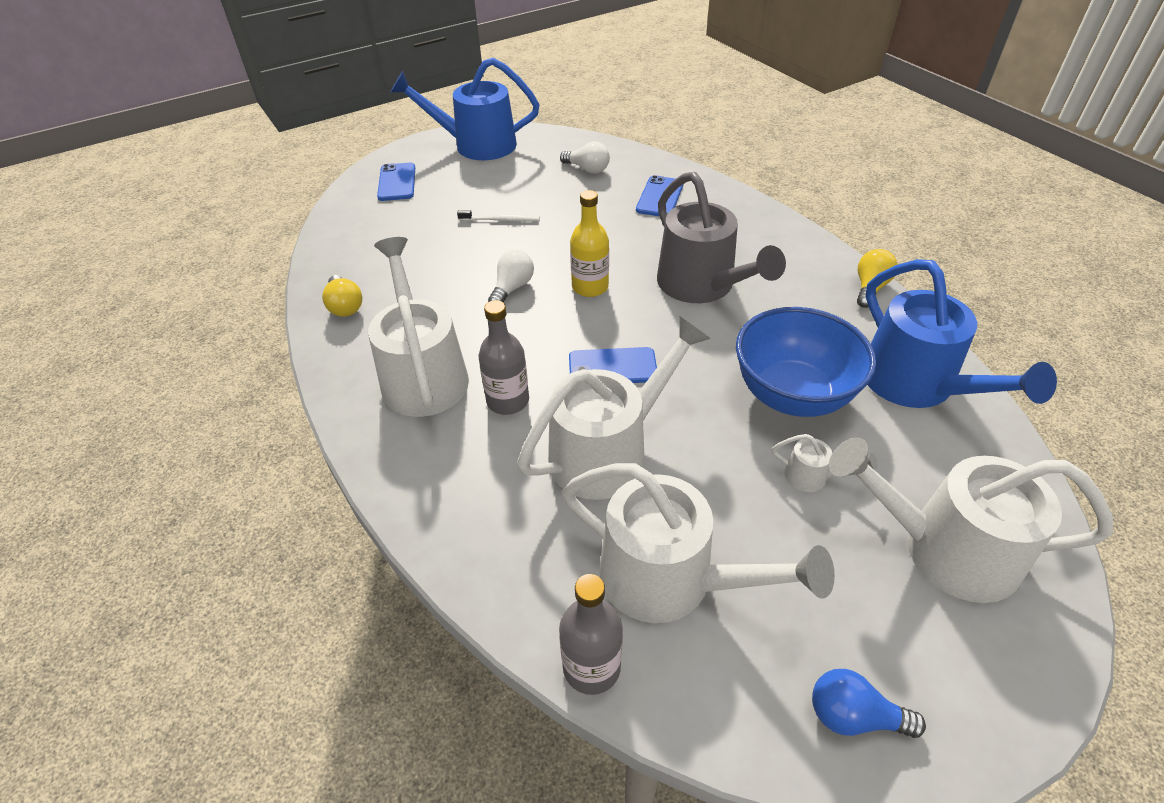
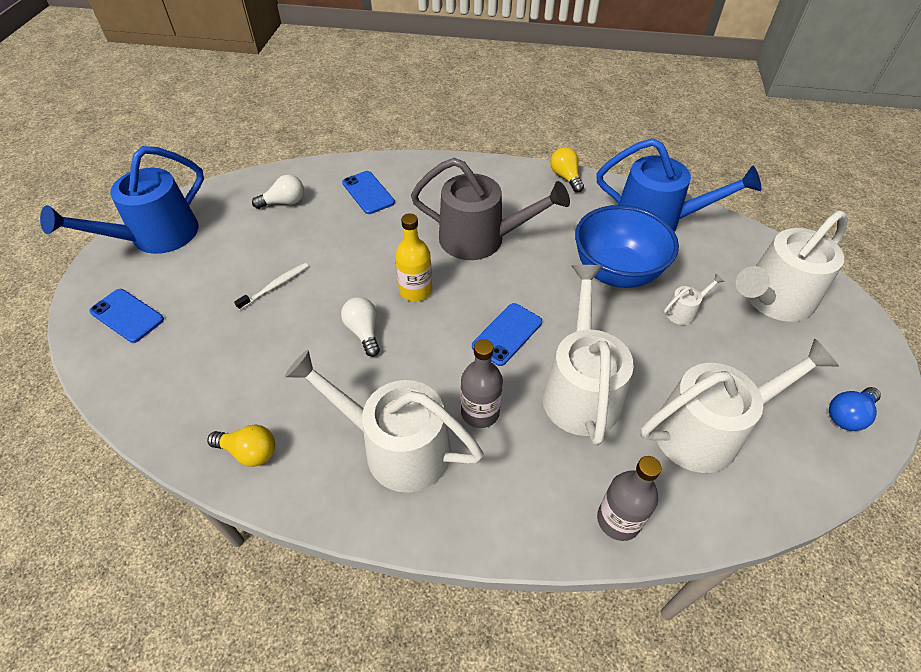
camera: 50 degrees left, 5 degrees up
grey bottle [559,574,623,695] -> grey bottle moved to [597,456,661,541]

